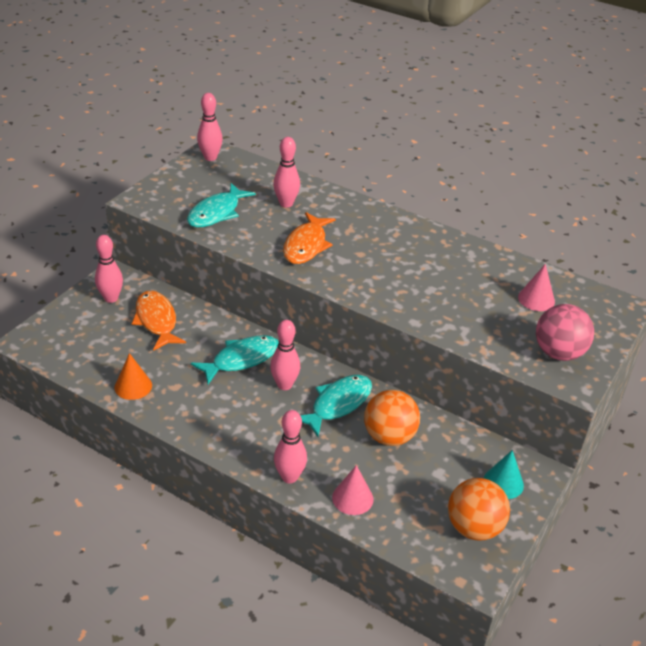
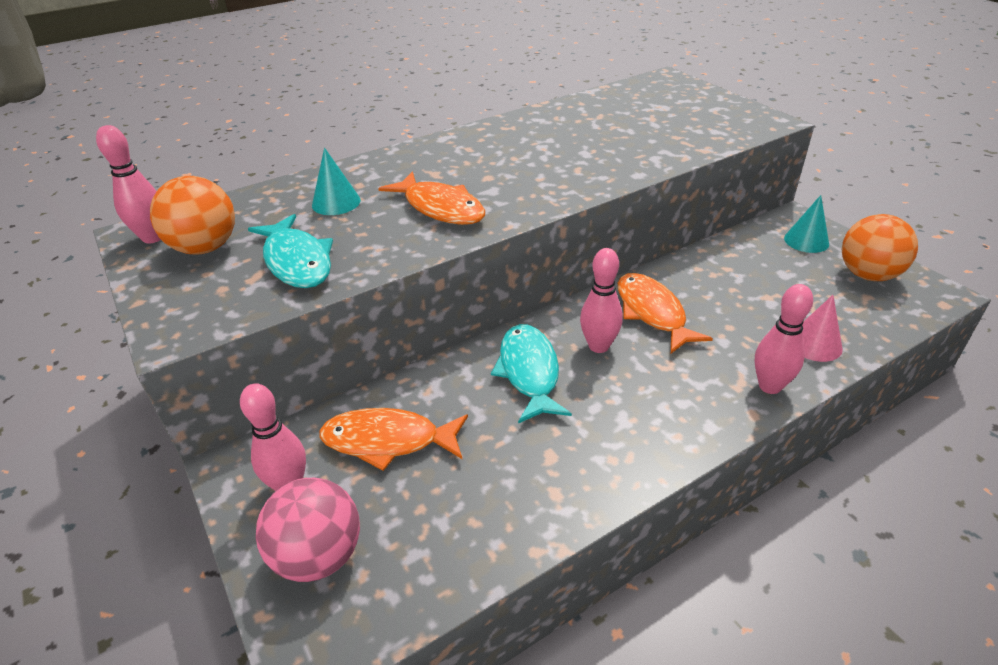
camera: 60 degrees left, 0 degrees up
orange cone [114,353,152,400] -> none
pink bowling pin [273,137,300,208] -> turquoise cone [312,148,361,215]
turquoise fish [300,375,372,437] -> orange fish [618,273,713,353]
orange ball [364,390,420,446] -> orange ball moved to [150,176,235,254]
pink cone [518,264,555,311] -> none
pink ball [536,304,594,361] -> pink ball moved to [256,478,360,582]

